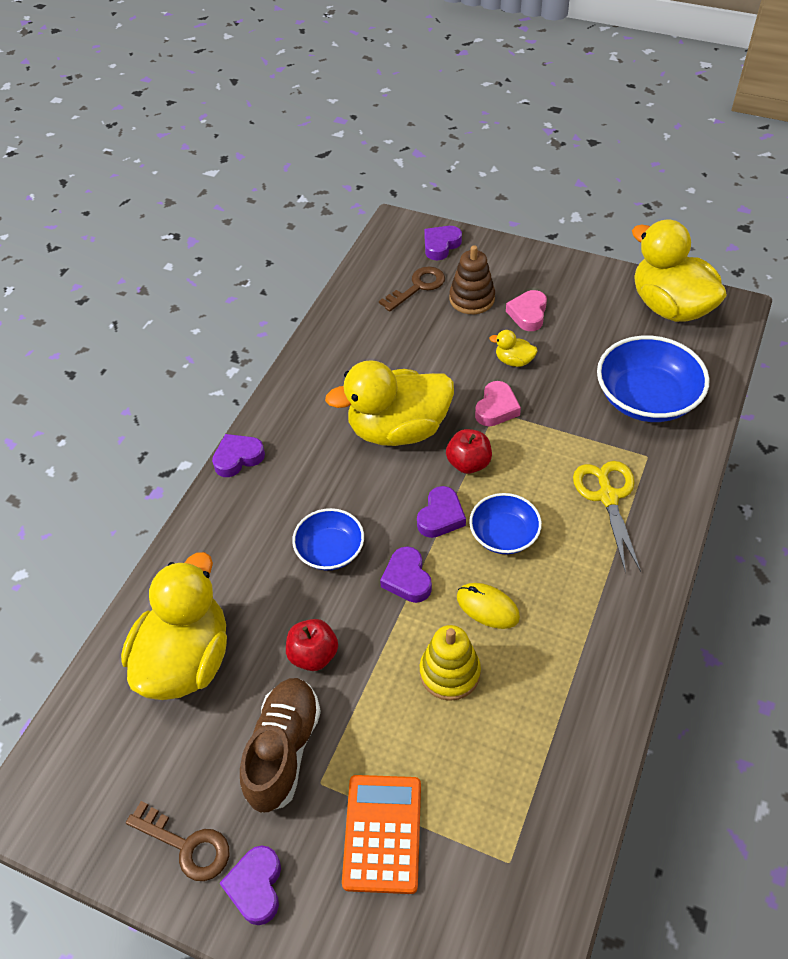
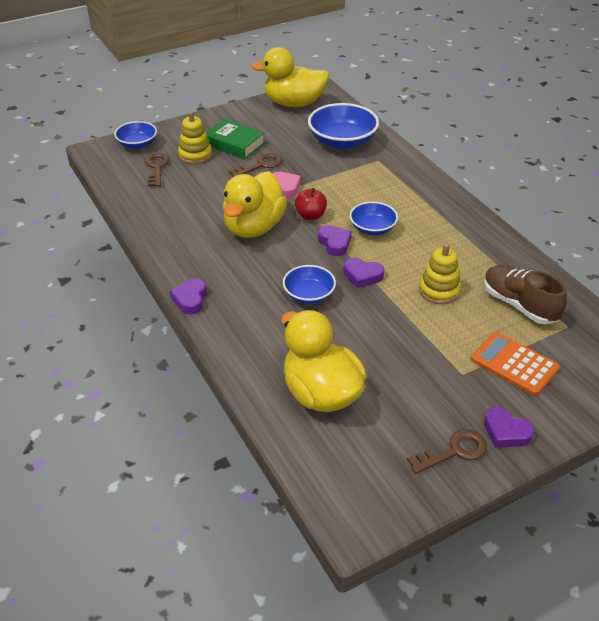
camera: 55 degrees left, 10 degrees down
brown shoe [240,678,321,813] -> brown shoe moved to [484,265,567,325]
red apple [286,619,338,671] -> none
purple heart [424,226,462,260] -> blue bowl [114,121,157,149]
brown stacking toy [450,245,495,314] -> yellow stacking toy [178,111,212,164]
yellow mouse [457,583,520,629] -> none
yellow duck [489,330,538,367] -> brown key [229,153,283,177]
pink heart [506,290,547,331] -> green book [206,119,265,159]
yellow scissors [573,461,641,573] -> none

